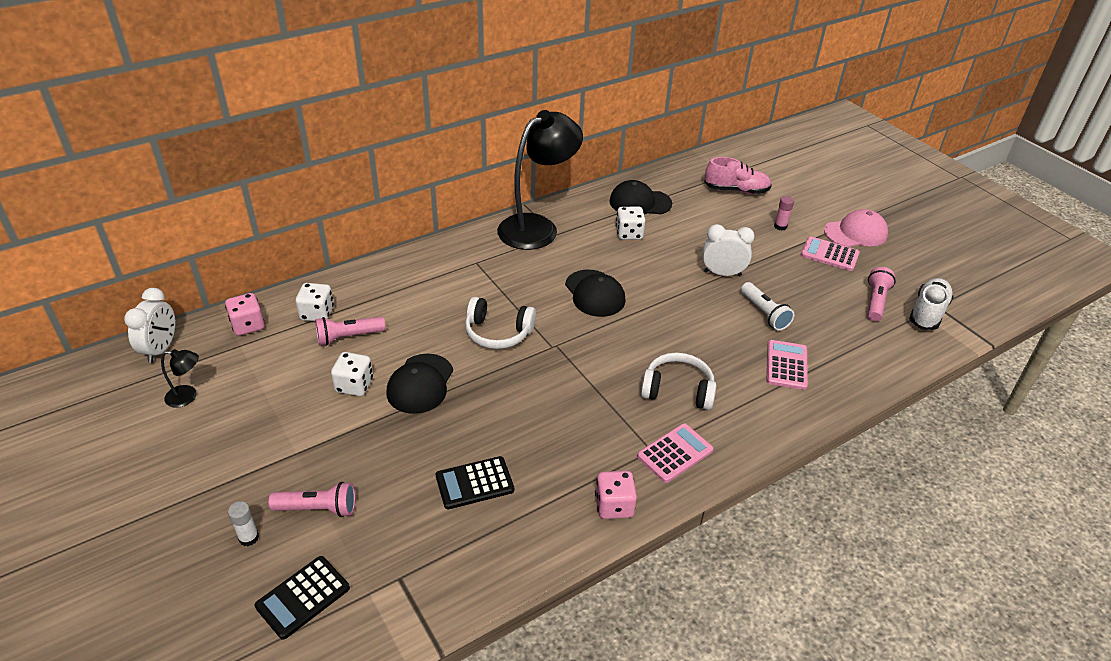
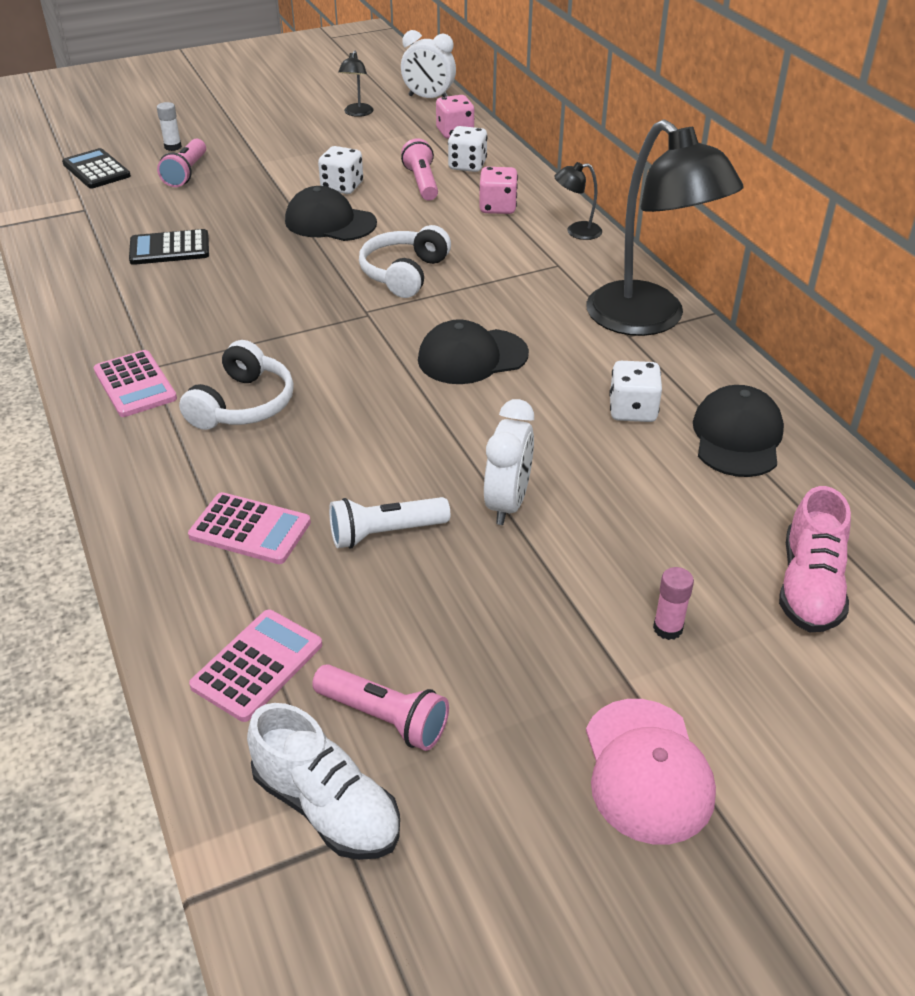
camera: 100 degrees right, 0 degrees up
black calculator [436,456,514,509] -> black calculator turned 90 degrees counterclockwise [129,229,209,265]
pink dice [595,471,637,519] -> pink dice moved to [479,167,518,214]
pink calculator [801,236,860,271] -> pink calculator moved to [189,610,322,722]
none -> black lamp [554,162,602,240]

